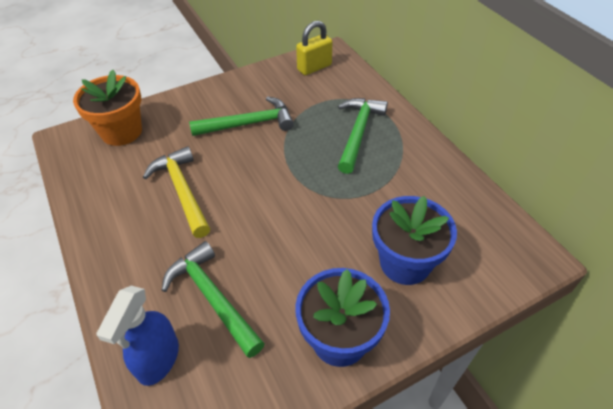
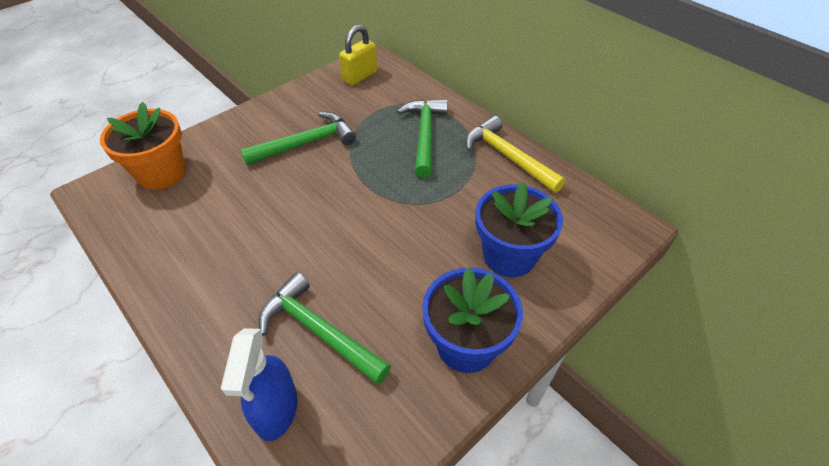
camera: 15 degrees left, 0 degrees up
yellow hammer [143,146,210,238] -> yellow hammer moved to [465,116,566,193]

